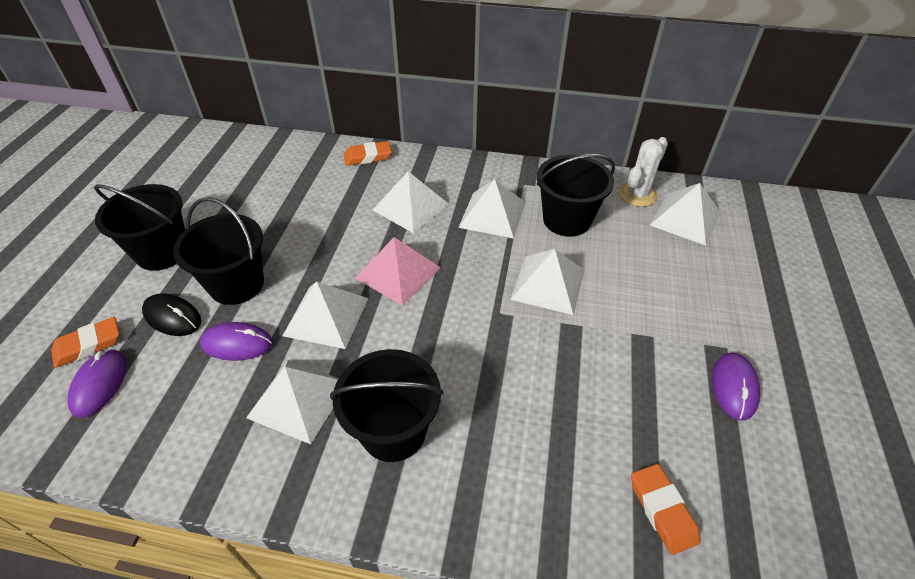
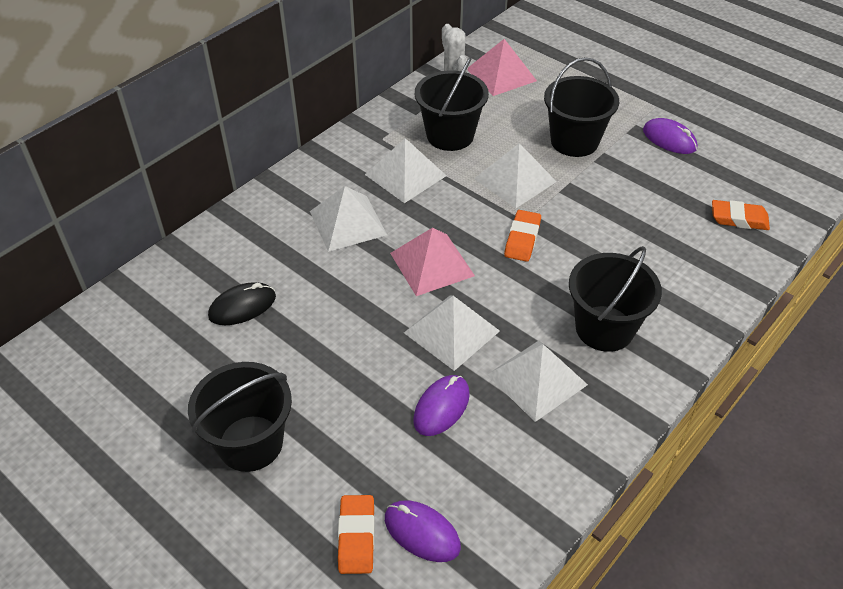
camera: 60 degrees left, 0 degrees up
black mouse [142,293,201,336] -> black mouse moved to [208,282,276,325]
black bucket [173,197,264,305] -> black bucket moved to [544,57,619,157]
orange eraser [344,141,392,166] -> orange eraser moved to [504,210,541,262]
white pyramid [650,183,721,246] -> pink pyramid [468,39,537,96]

